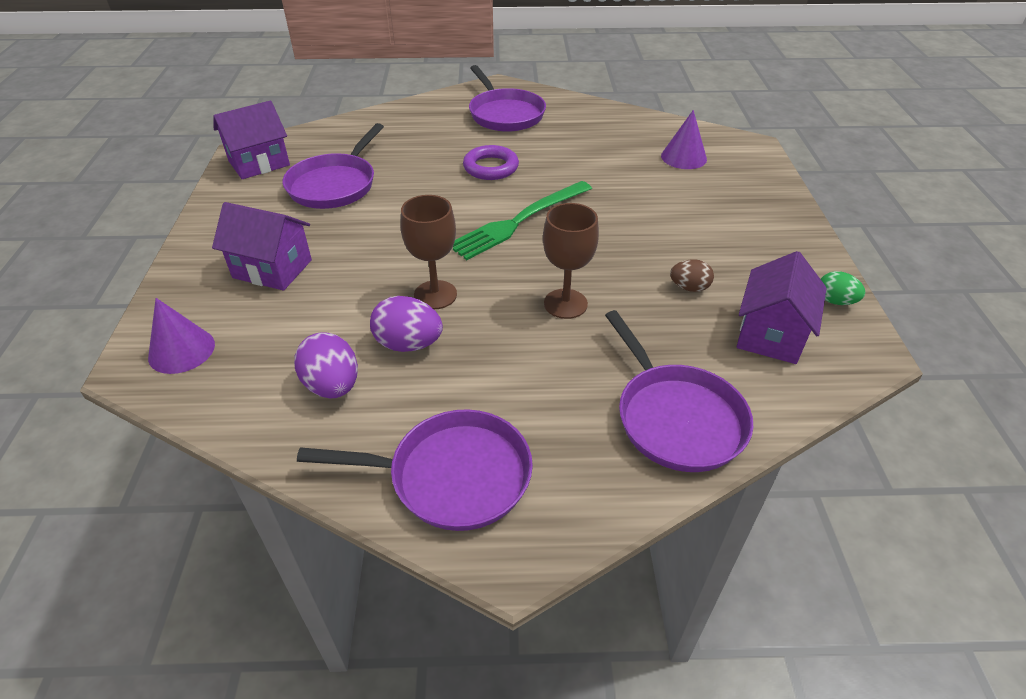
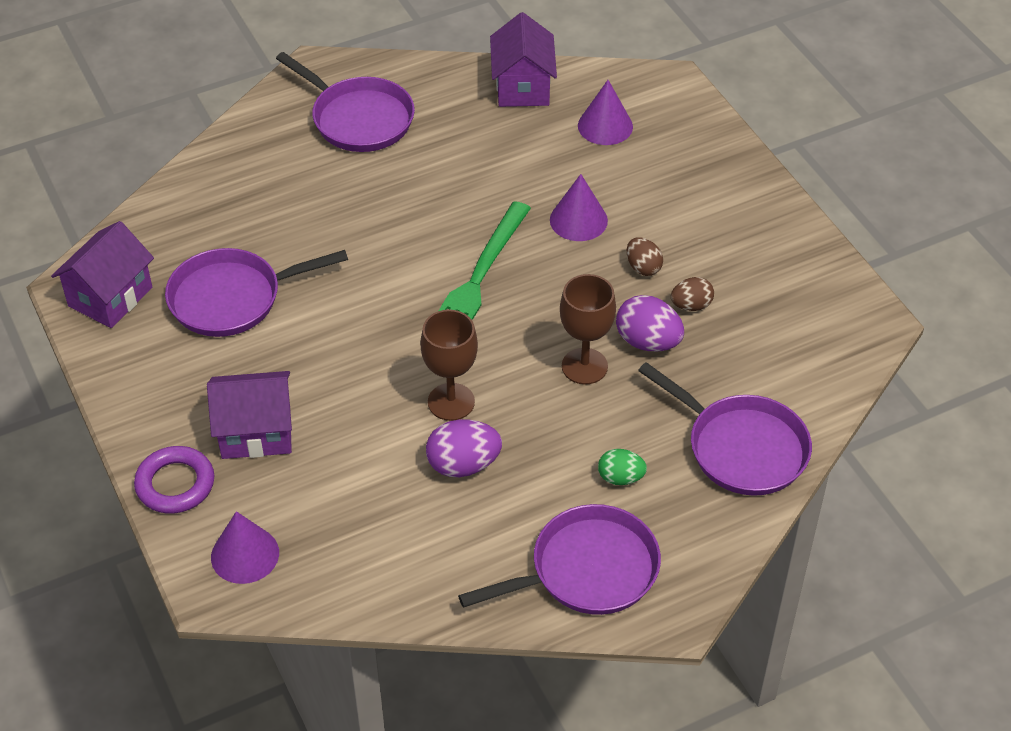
camera: 25 degrees left, 5 degrees up
purple pan [283,123,384,209] -> purple pan turned 75 degrees clockwise [165,248,348,337]
purple egg [294,333,358,398] -> purple egg moved to [616,295,684,351]
purple ring [463,145,519,180] -> purple ring moved to [134,446,214,514]
purple house [736,251,827,364] -> purple house moved to [490,12,557,107]
green egg [821,271,865,305] -> green egg moved to [598,449,647,485]
none -> purple cone [550,174,608,241]
none -> brown egg [627,237,663,276]

